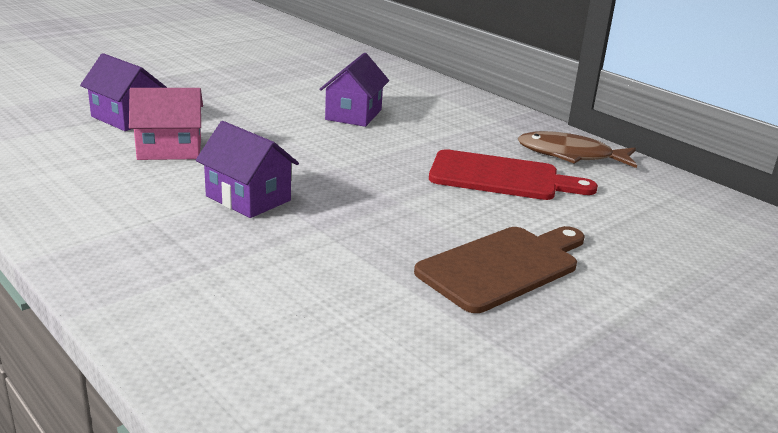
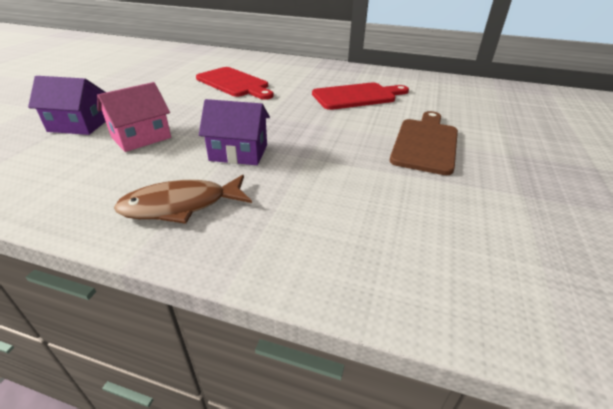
camera: 30 degrees left, 10 degrees up
purple house [319,53,389,127] -> red cutting board [196,67,274,100]
brown fish [518,131,637,168] -> brown fish moved to [114,175,252,224]

